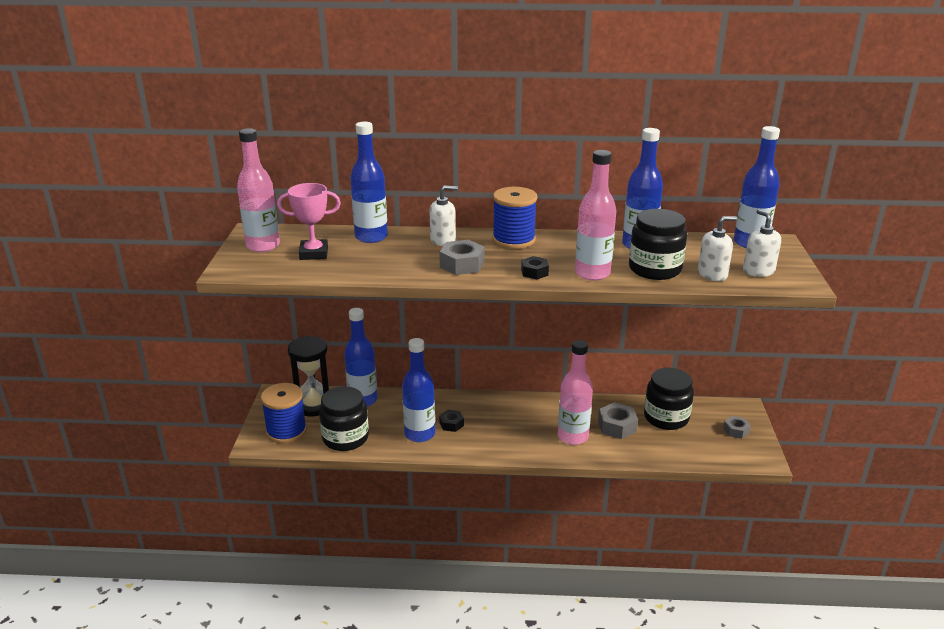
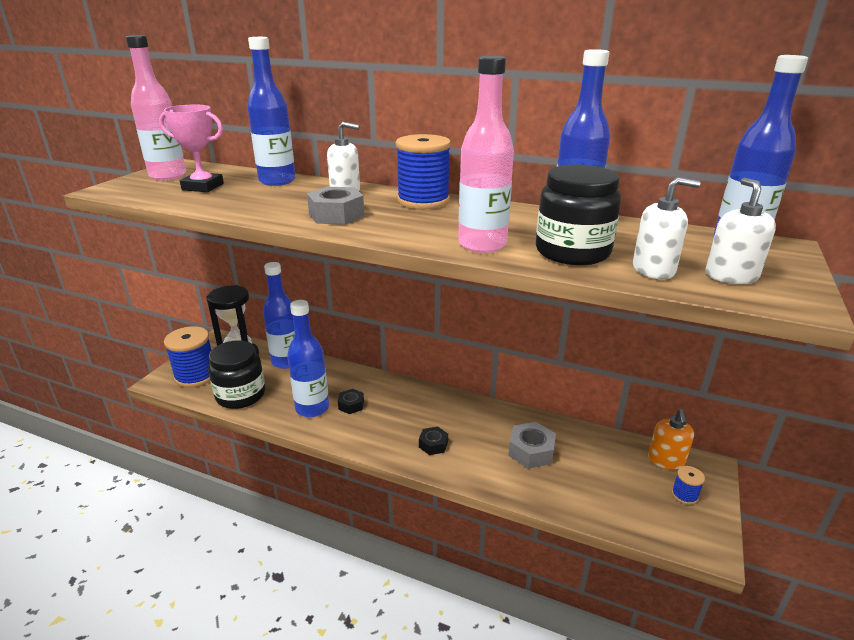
camera: 20 degrees right, 0 degrees up
black nut [521,256,549,279] -> black nut moved to [419,426,448,455]
pink bottle [558,340,593,445] -> none
black jar [644,368,694,430] -> none
grey nut [723,416,751,439] -> blue spool [672,466,705,505]
none -> orange soap dispenser [648,409,694,469]

